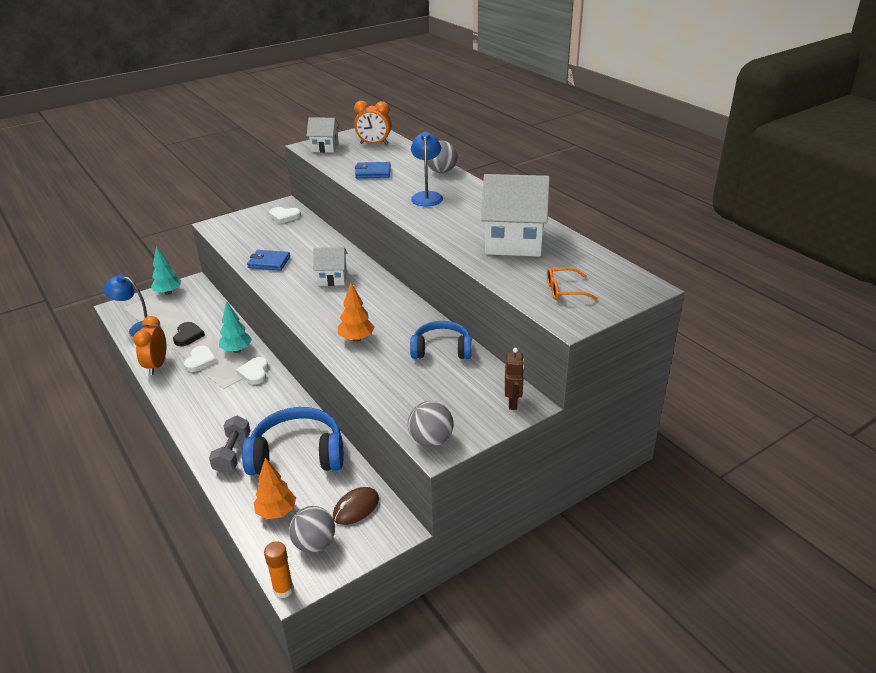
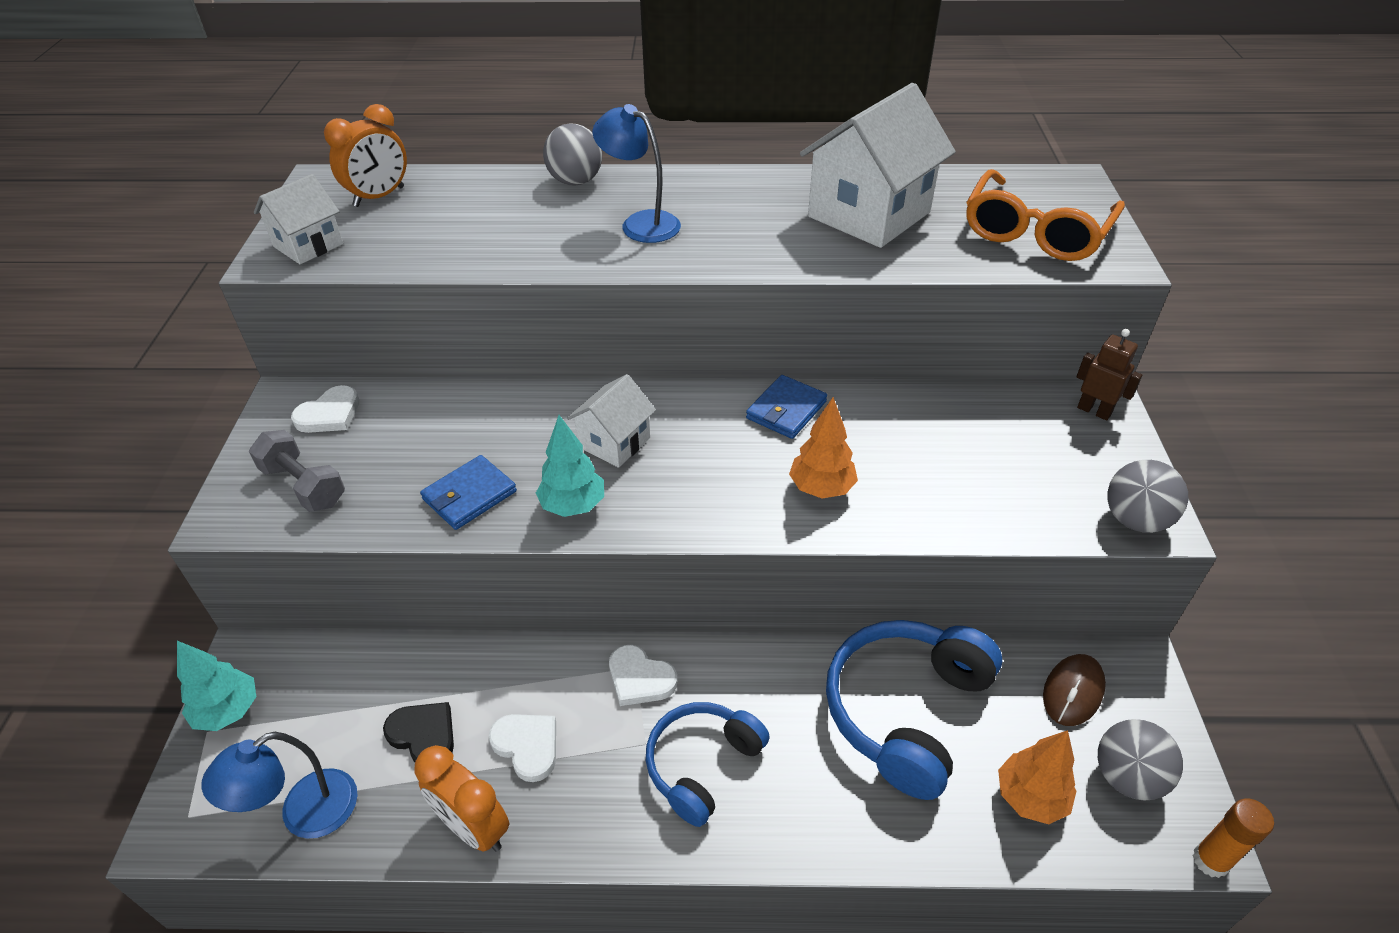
camera: 55 degrees left, 10 degrees up
grey dumbbell [209,416,250,473] -> grey dumbbell moved to [249,430,345,512]
turquoise tree [219,301,252,353] -> turquoise tree moved to [536,415,604,517]
brown mouse [333,487,379,525] -> brown mouse turned 45 degrees clockwise [1043,654,1106,726]
blue wallet [355,162,391,178] -> blue wallet moved to [746,375,827,439]
blue headphones [410,321,472,359] -> blue headphones moved to [646,702,770,827]
orange glasses [547,267,598,300] -> orange glasses [966,169,1125,261], size x1.88

